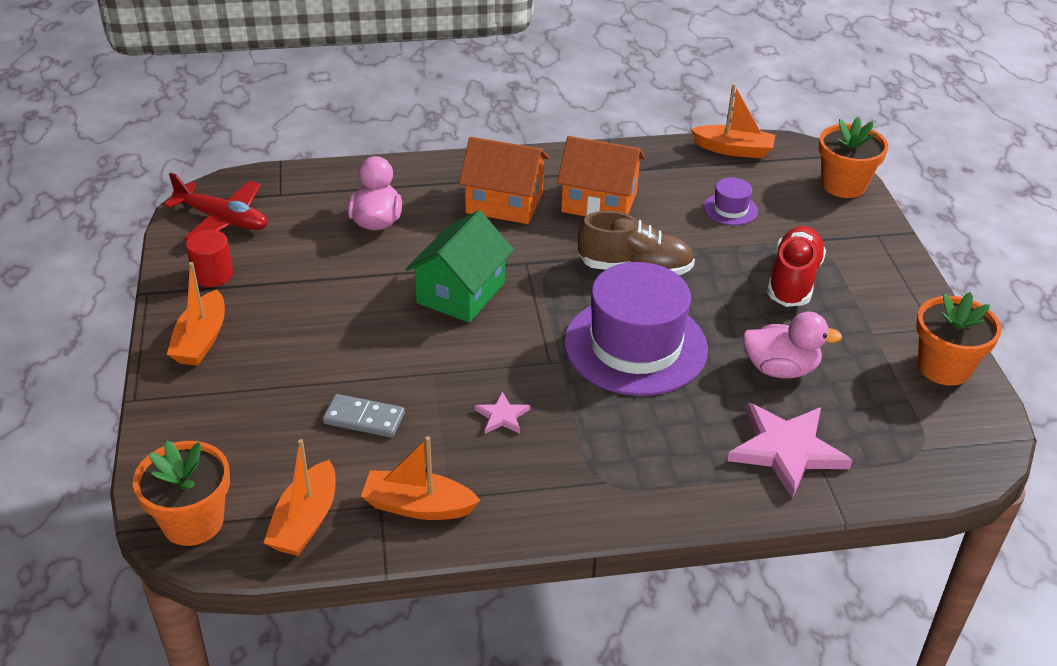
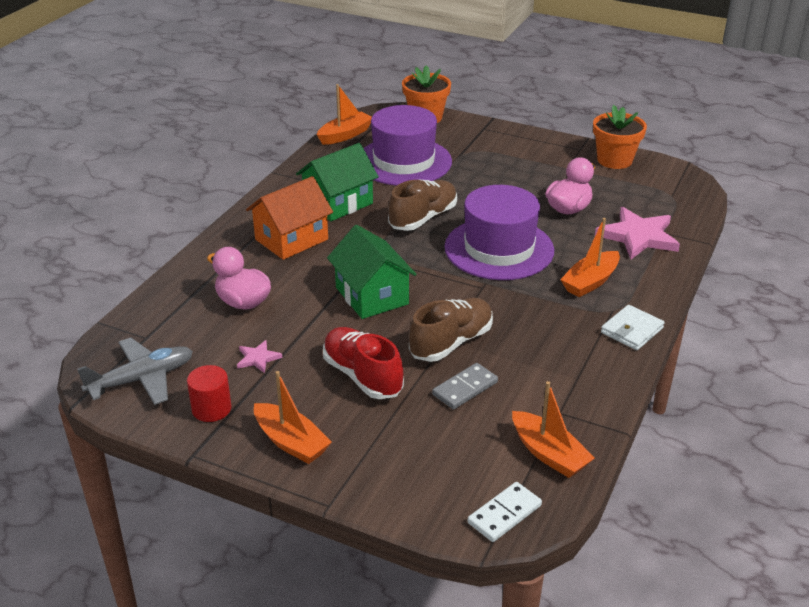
camera: 55 degrees left, 5 degrees down
orange flower pot [133,441,230,546] -> white domino [468,482,542,542]
red plane [163,173,268,240] -> grey plane [77,338,193,405]
orange boat [361,436,481,520] -> orange boat moved to [560,218,620,297]
pink star [475,392,530,434] -> pink star moved to [237,340,282,373]
orange house [557,136,645,217] -> green house [296,143,379,221]
purple hat [704,177,758,225] -> purple hat [363,105,452,186], size x2.32
red shoe [767,226,826,307] -> red shoe moved to [323,327,404,399]
none -> brown shoe [409,298,493,362]
none -> white wallet [601,305,665,350]

